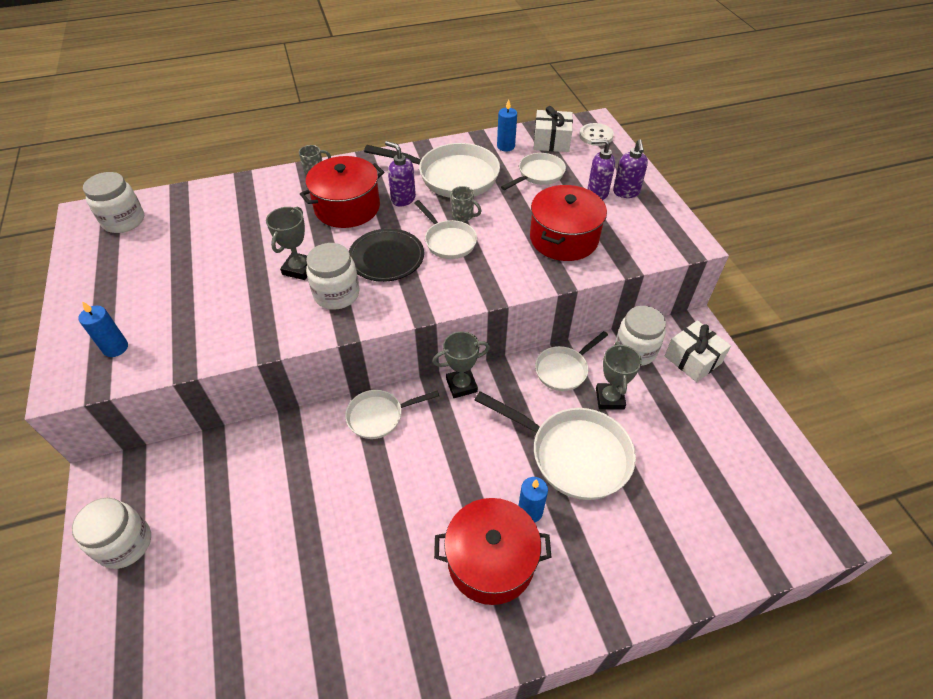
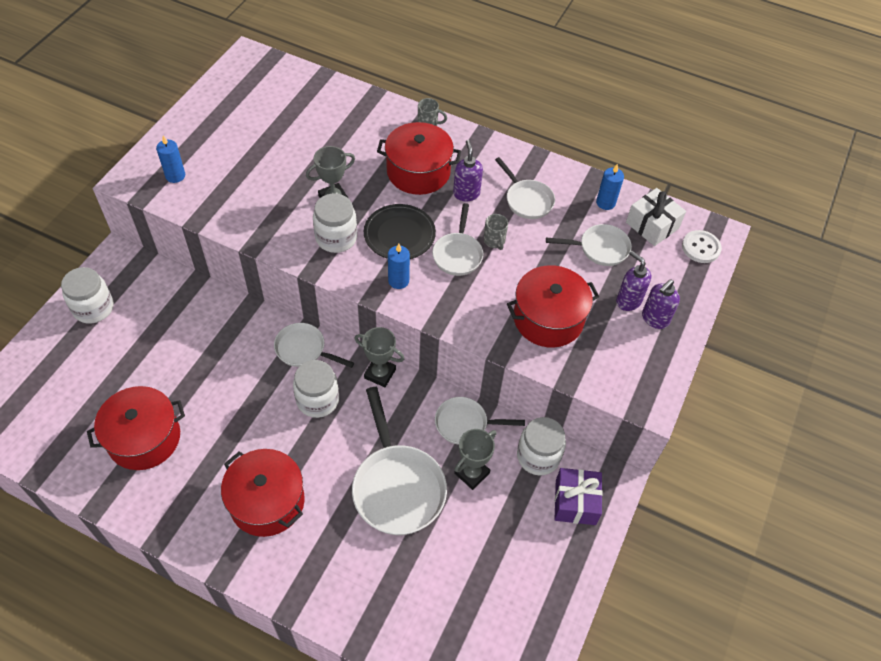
camera: 40 degrees right, 5 degrees up
white jar [83,172,144,233] -> white jar moved to [293,360,339,418]
white pan [364,143,500,198] -> white pan [495,157,555,219], size x0.59
blue candle [518,477,548,523] -> blue candle moved to [388,243,410,289]
white gift [665,320,731,382] -> purple gift [555,468,603,525]
none -> red pot [87,386,185,470]

